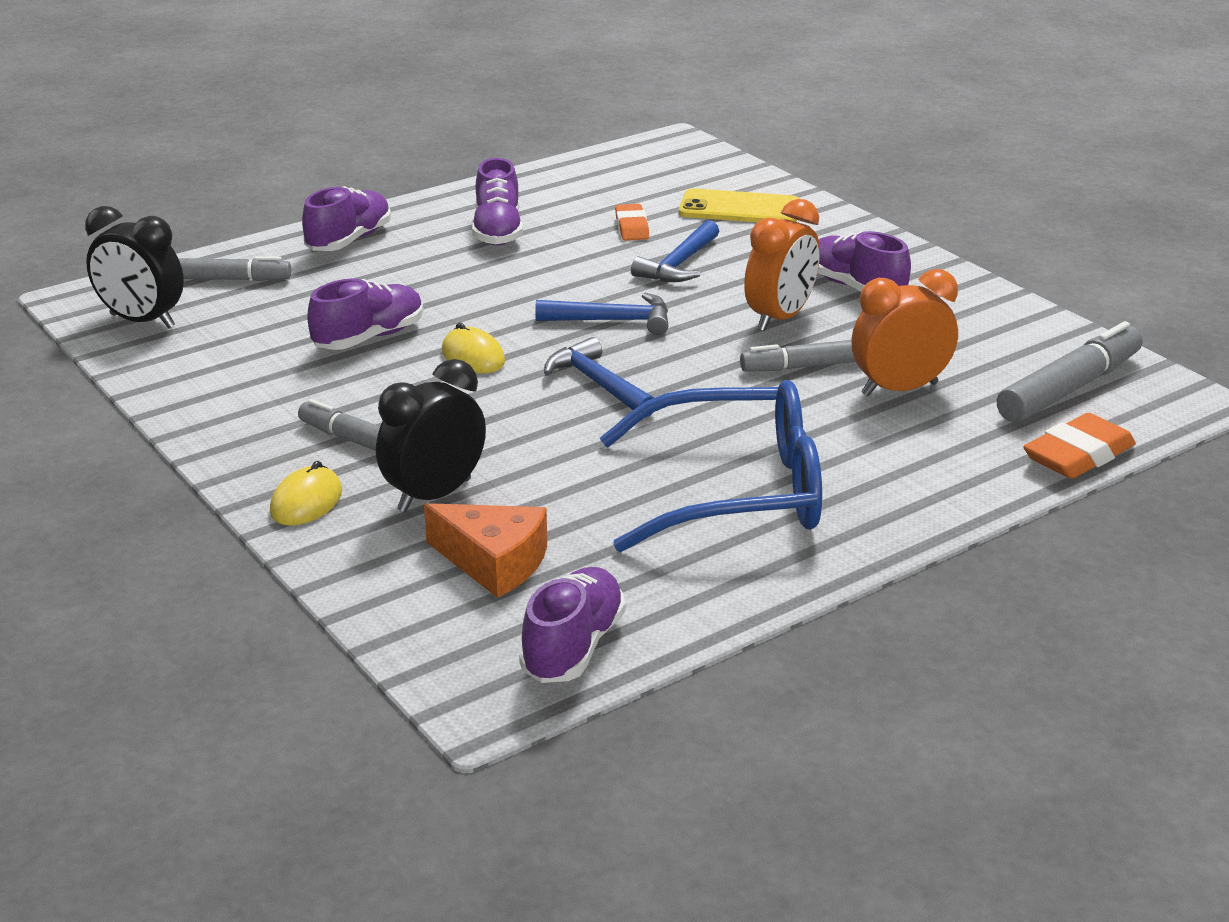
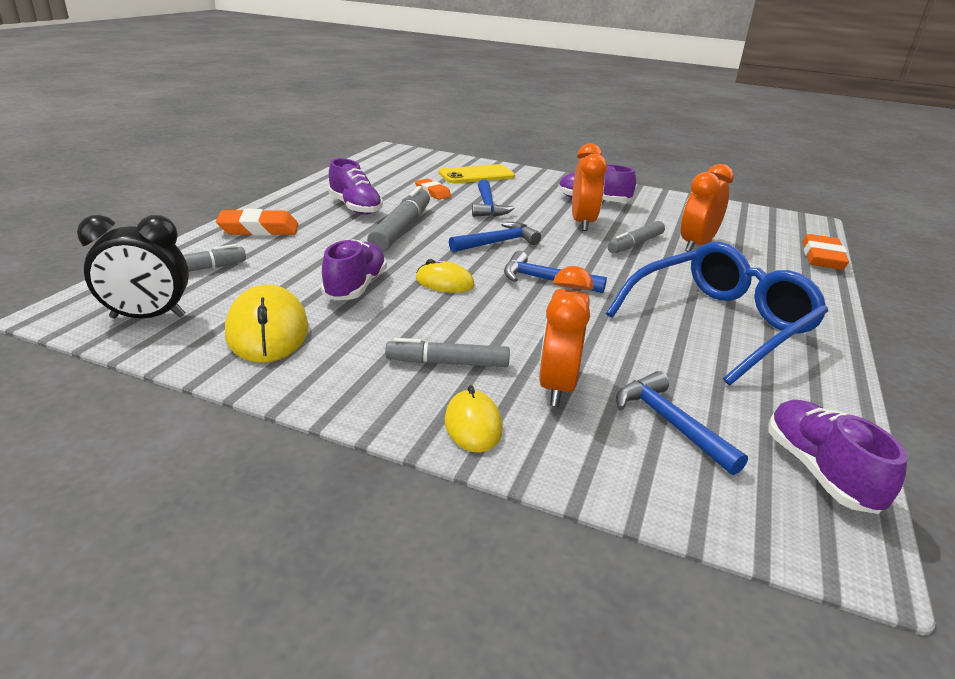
camera: 35 degrees left, 0 degrees up
purple shoe [302,186,391,251] -> orange eraser [216,209,298,236]
black clock [376,359,486,512] -> orange clock [539,266,593,407]
orange cheese [424,503,547,598] -> blue hammer [616,371,748,475]
grey marker [997,321,1143,423] -> grey marker moved to [367,186,430,252]
none -> yellow mouse [225,285,309,363]

